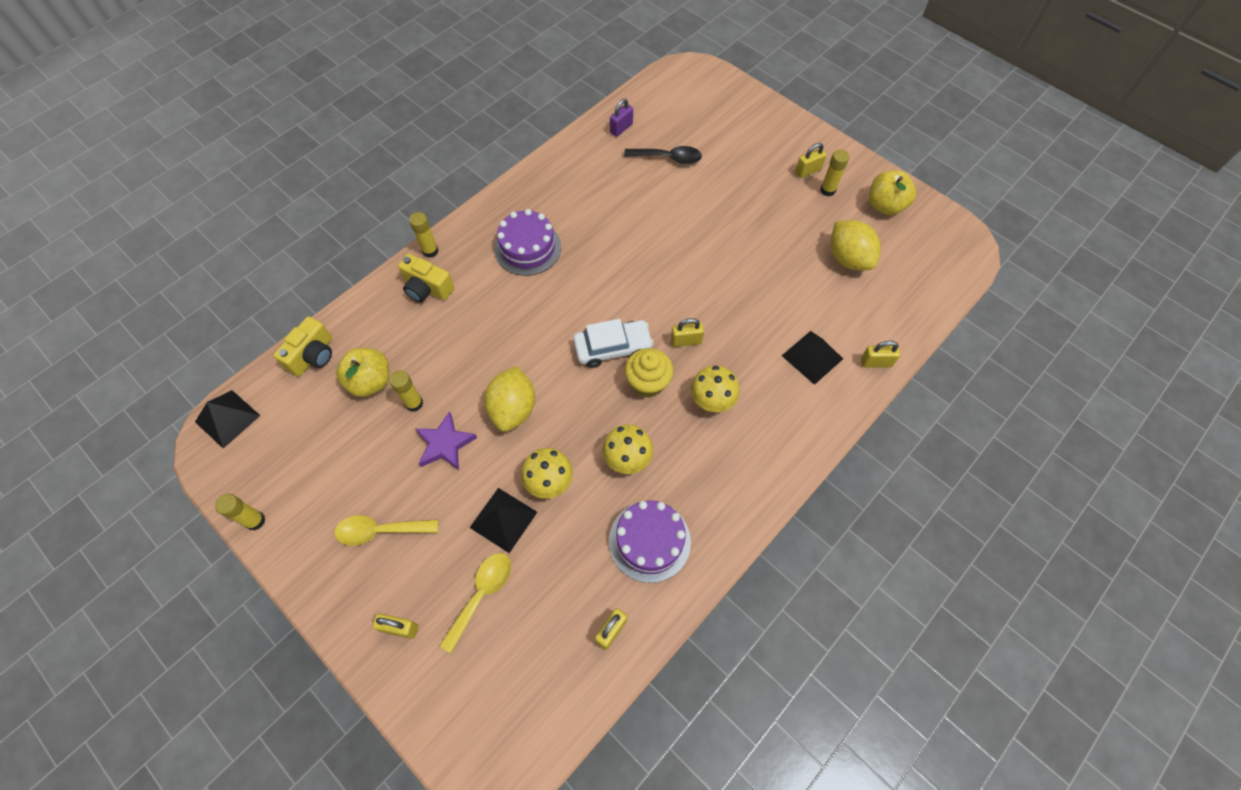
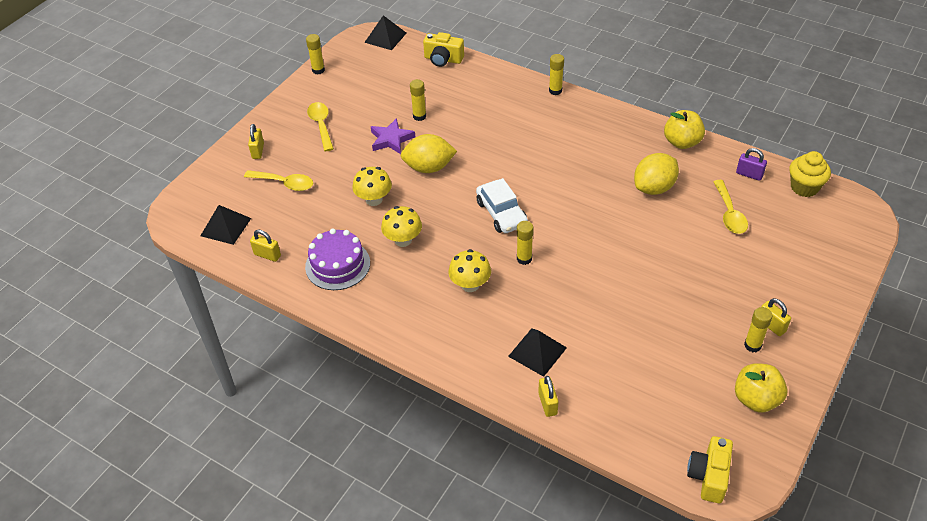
camera: 80 degrees right, 15 degrees down
yellow apple [336,348,389,397] -> yellow apple moved to [664,110,705,149]
yellow camera [398,254,454,303] -> yellow camera moved to [687,436,733,503]
black pyramid [470,488,537,553] -> black pyramid moved to [200,205,251,245]
purple cake [494,209,561,276] -> none
black spoon [624,146,702,164] -> yellow spoon [713,180,748,234]
yellow cupcake [625,348,673,398] -> yellow cupcake moved to [789,151,831,197]
yellow padlock [671,318,704,347] -> yellow glue stick [517,221,534,265]
yellow lemon [830,220,881,270] -> yellow lemon moved to [634,153,679,195]

